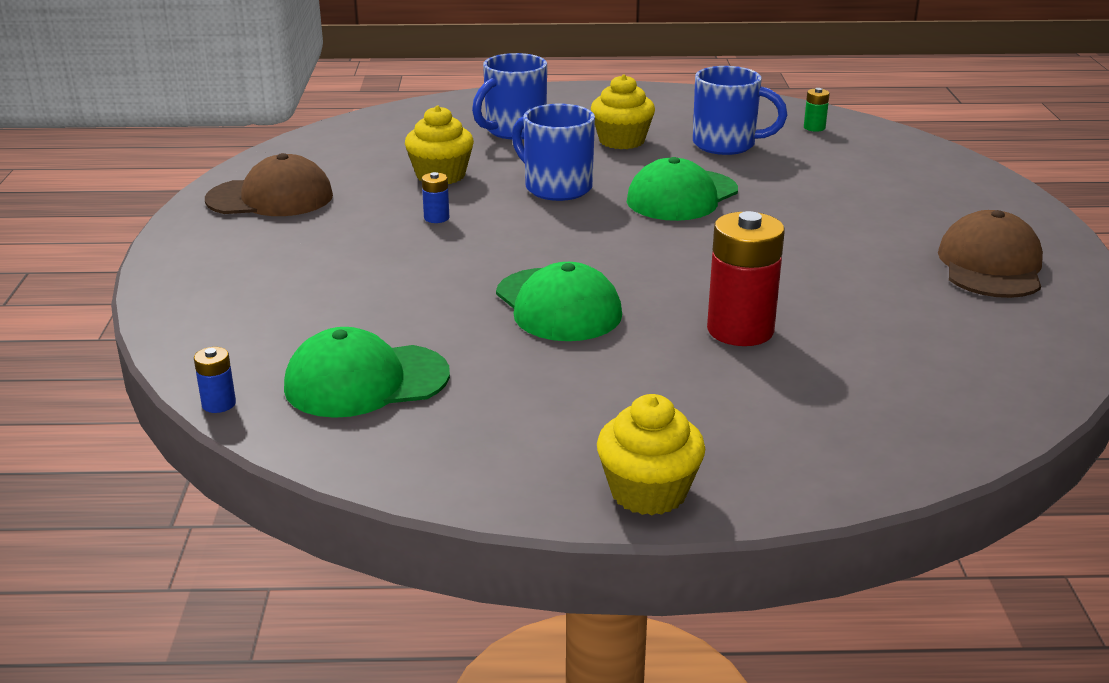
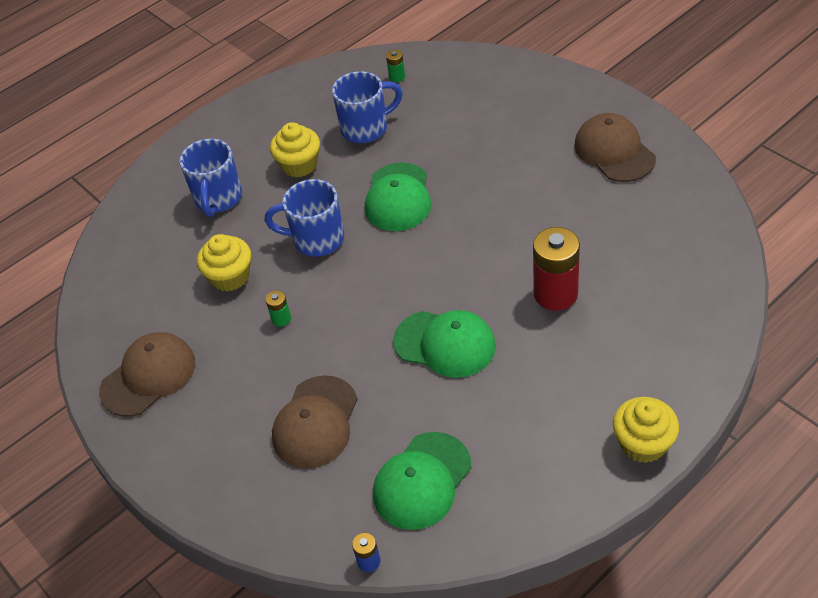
camera: 35 degrees left, 20 degrees up
blue battery [422,172,449,223] -> green battery [265,290,291,327]
none -> brown cap [272,375,358,469]

